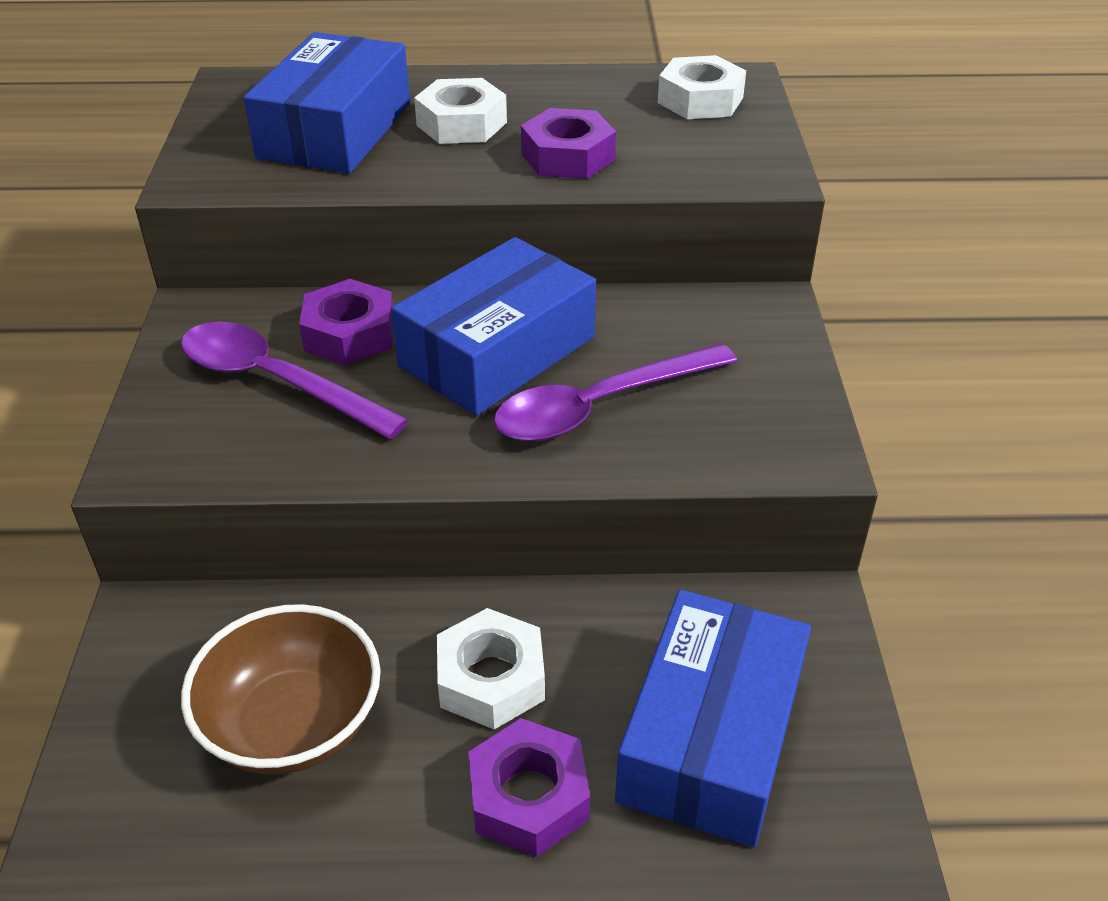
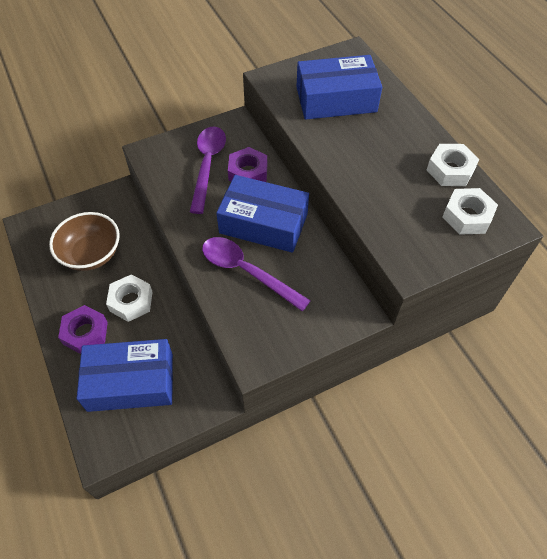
camera: 65 degrees right, 15 degrees up
white nut [414,78,507,144] -> white nut moved to [427,144,479,186]
purple nut [521,108,616,179] -> none

